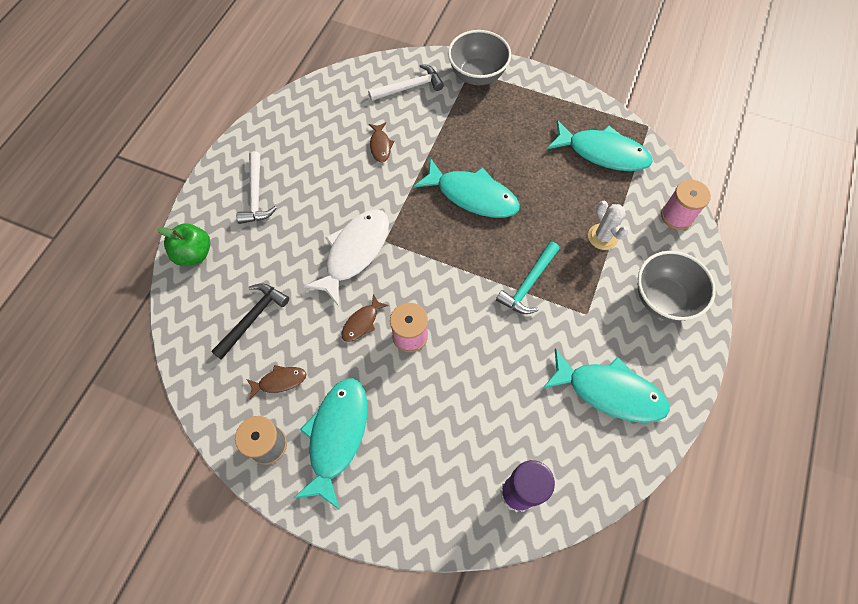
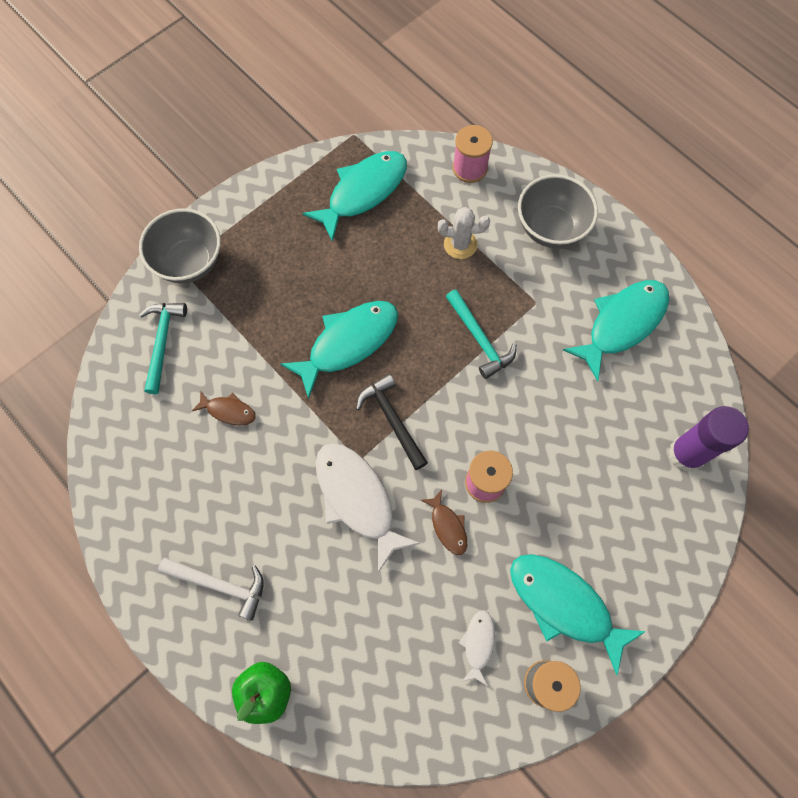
camera: 65 degrees left, 5 degrees up
black hammer [211,283,289,360] -> black hammer moved to [356,374,428,470]
brown fish [247,365,306,399] -> white fish [459,610,495,685]
white hammer [368,64,444,101] -> turquoise hammer [140,303,187,394]

